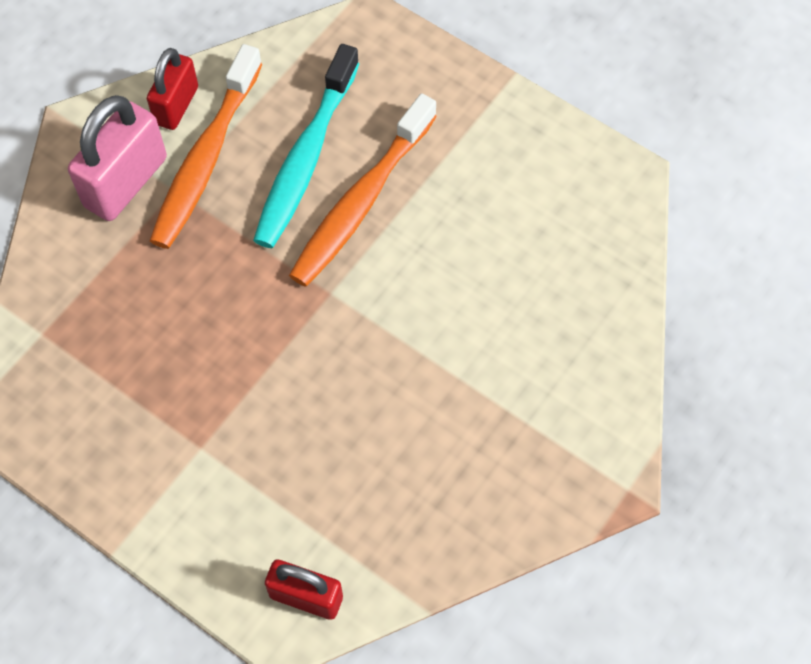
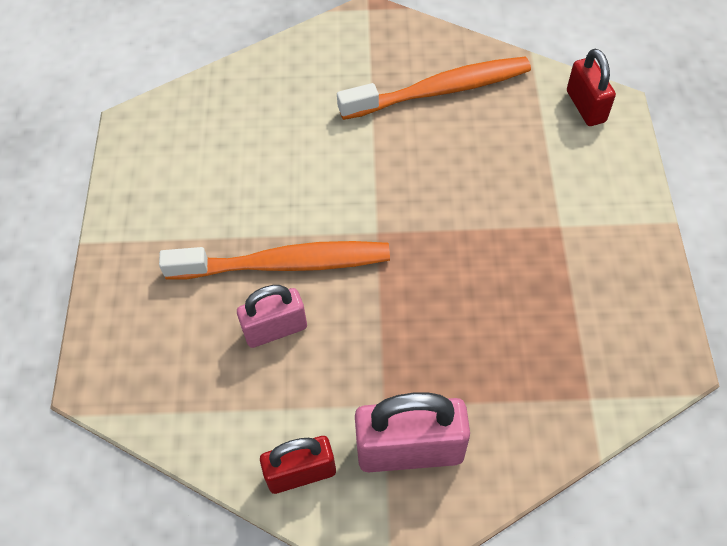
camera: 125 degrees left, 5 degrees down
orange toothbrush [150,44,262,249] -> orange toothbrush moved to [337,57,531,120]
turquoise toothbrush [253,44,359,248] -> pink padlock [237,285,307,348]

